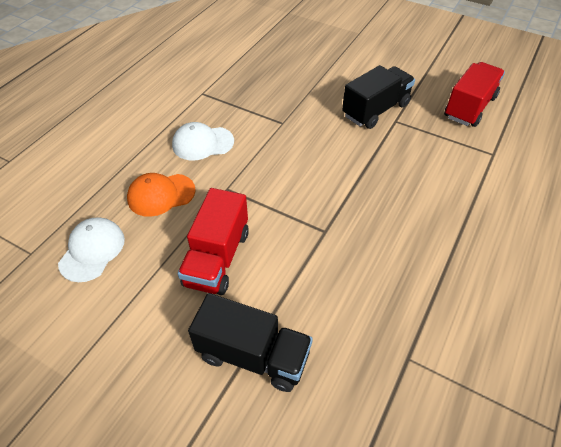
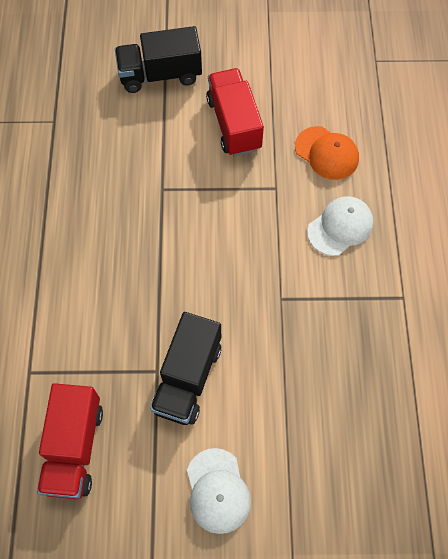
camera: 150 degrees right, 15 degrees up
white cap [58,218,125,282] -> white cap moved to [187,448,251,534]
orange cap [127,173,196,217] -> orange cap turned 90 degrees clockwise [295,126,359,180]

